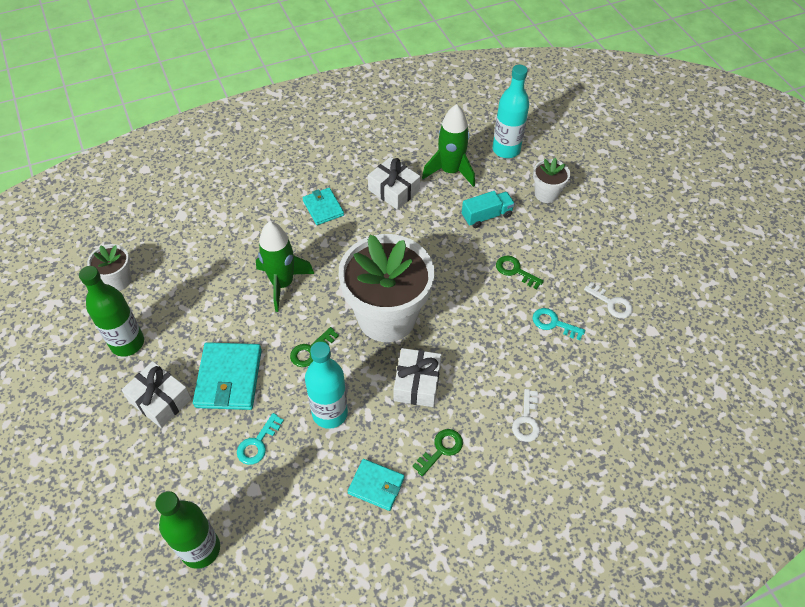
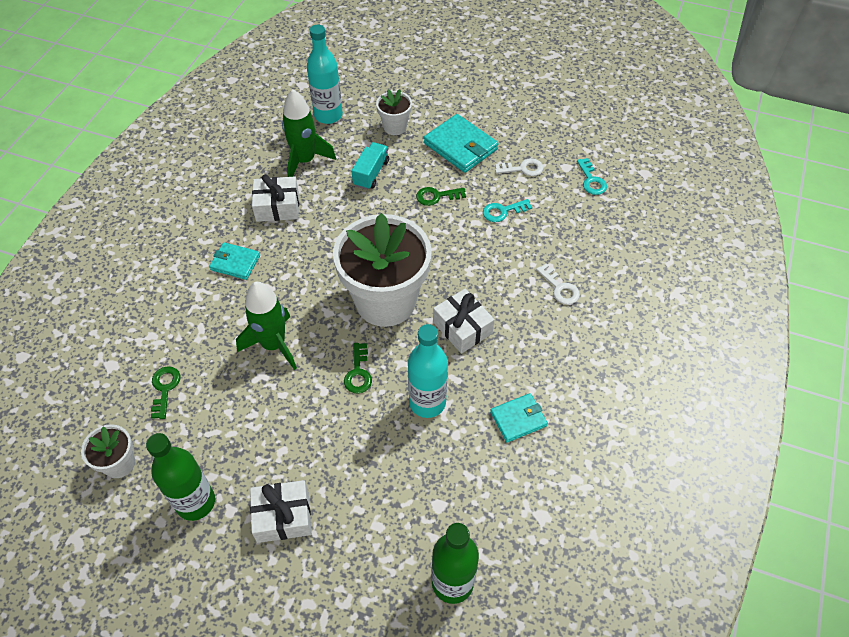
camera: 45 degrees left, 0 degrees up
turquoise wallet [193,342,262,410] -> turquoise wallet moved to [424,114,499,173]
turquoise key [237,413,284,465] -> turquoise key moved to [577,158,607,195]
green key [413,429,463,476] -> green key moved to [151,366,181,419]

